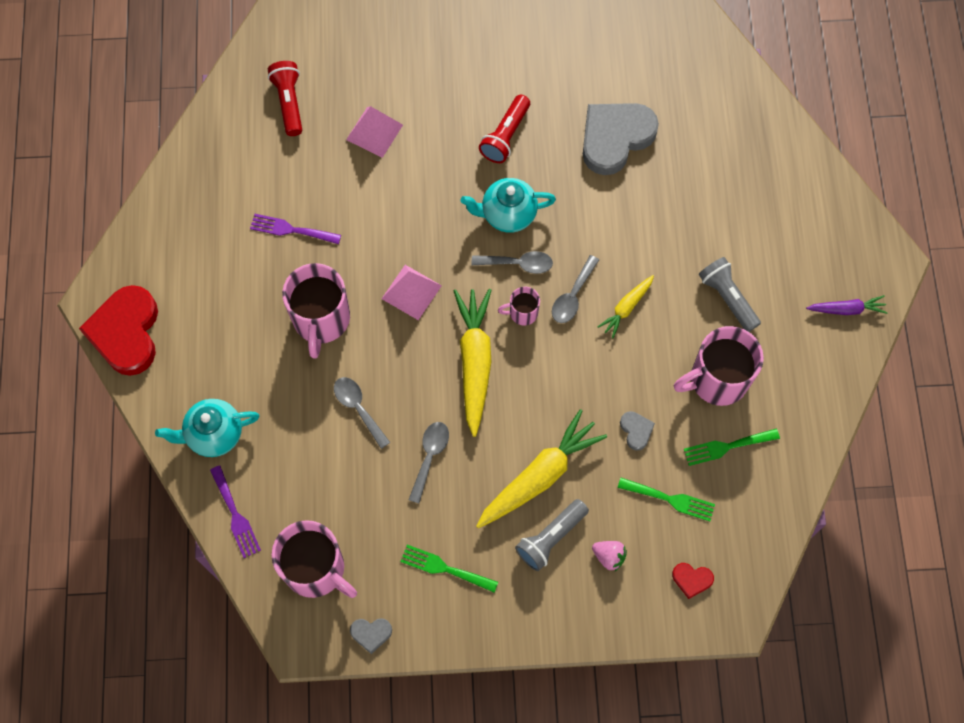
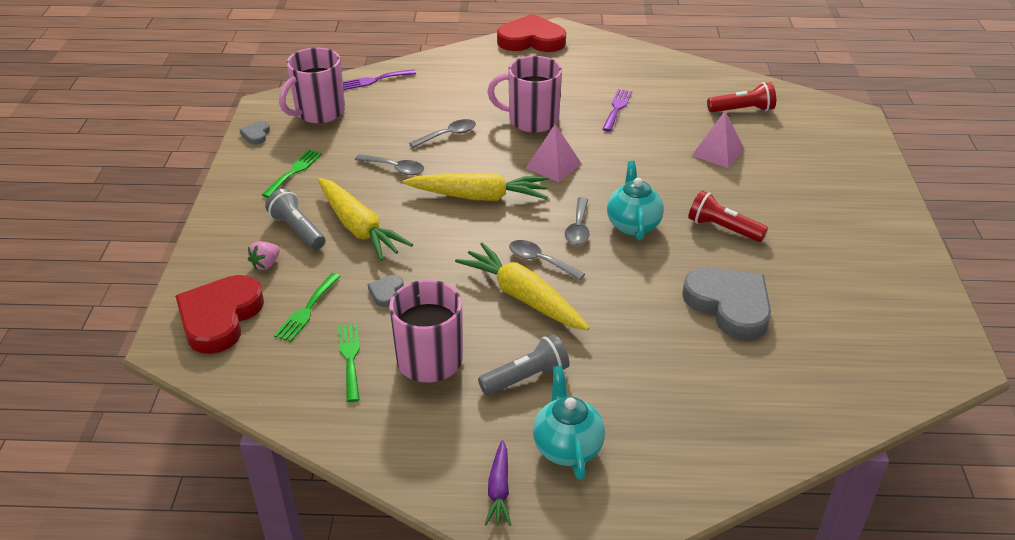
camera: 95 degrees right, 30 degrees down
turquoise teapot [155,399,259,457] -> turquoise teapot moved to [533,366,605,480]
pink mug [498,287,540,325] -> none
yellow carrot [598,275,654,338] -> yellow carrot [455,242,589,331], size x1.91
grey heart [620,411,655,451] -> grey heart turned 120 degrees clockwise [368,275,404,307]
red heart [672,563,714,599] -> red heart [175,275,264,354], size x2.32

